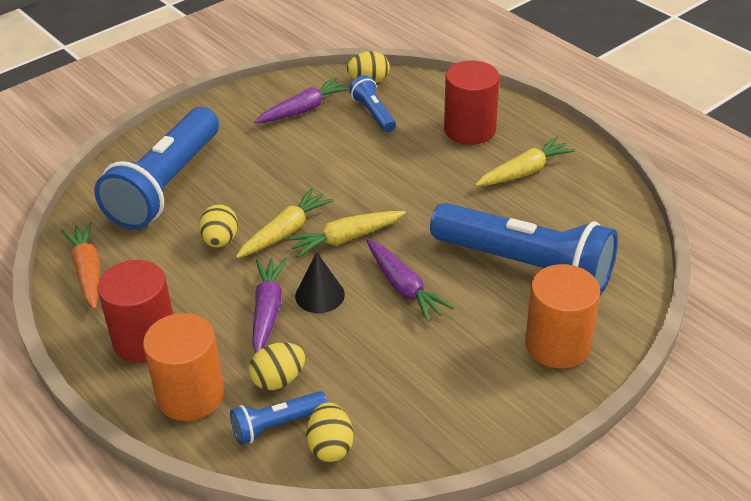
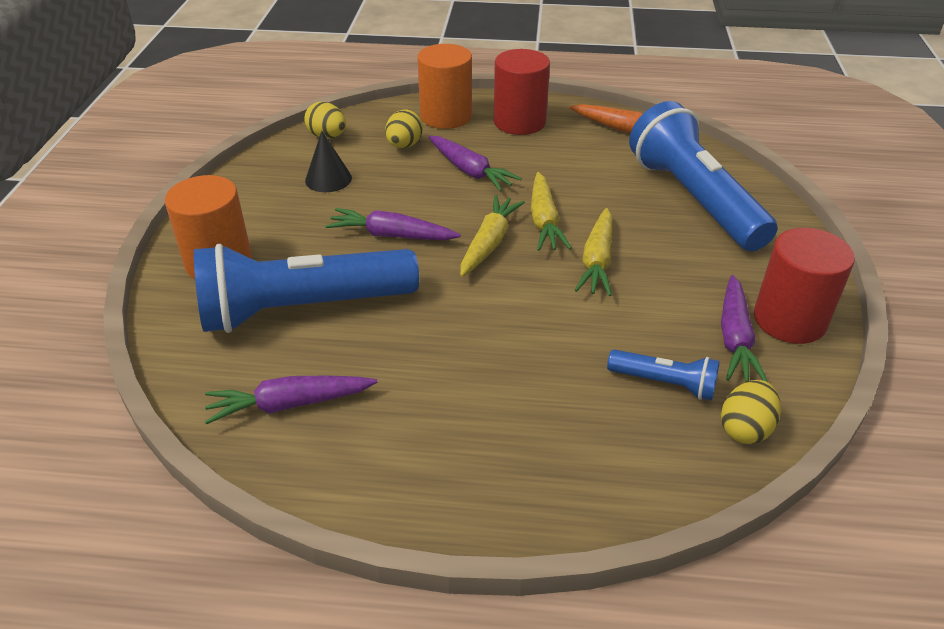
camera: 135 degrees right, 0 degrees up
yellow egg [199,204,238,248] -> none
blue flashlight [230,391,328,445] -> none
black cone [295,252,345,313] -> black cone moved to [305,131,352,192]
red cylinder [444,61,500,144] -> red cylinder moved to [754,228,855,344]
yellow carrot [475,137,575,186] -> yellow carrot moved to [575,208,612,296]
none -> purple carrot [205,376,377,424]

